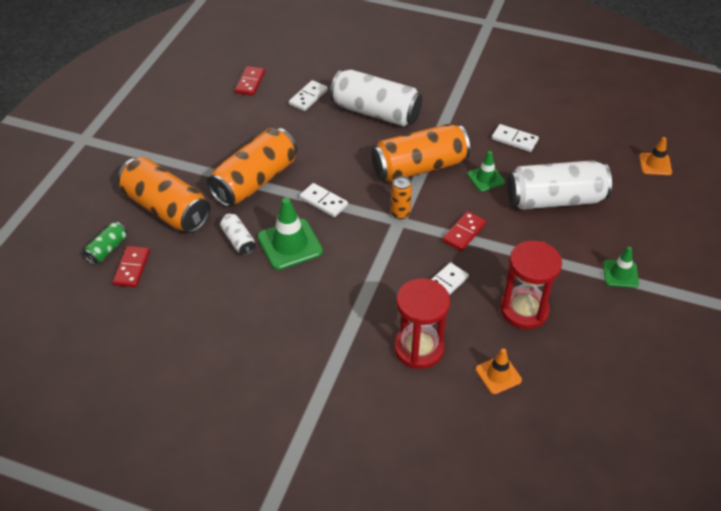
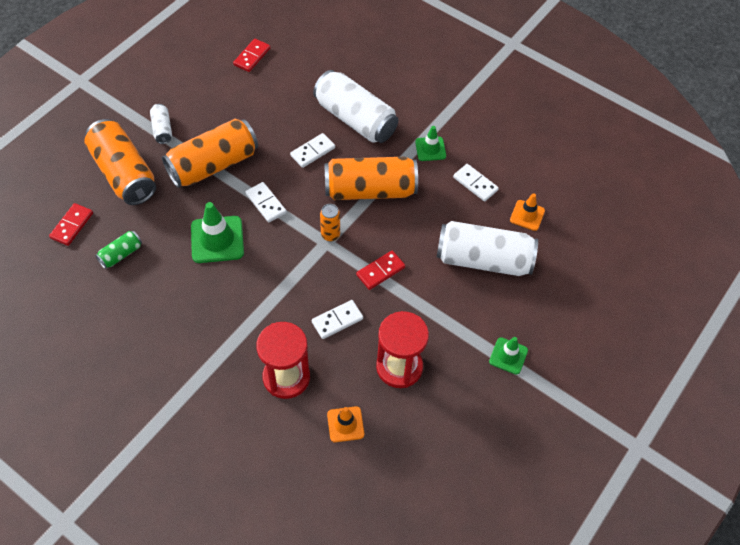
camera: 15 degrees right, 10 degrees up
green can [83,222,127,264] -> green can moved to [95,231,142,269]
white can [220,213,256,255] -> white can moved to [150,104,172,144]
white domino [289,80,328,111] -> white domino moved to [290,133,335,168]
green traffic cone [467,151,505,192] -> green traffic cone moved to [415,126,446,161]
orange traffic cone [639,137,672,176] -> orange traffic cone moved to [510,193,545,231]

